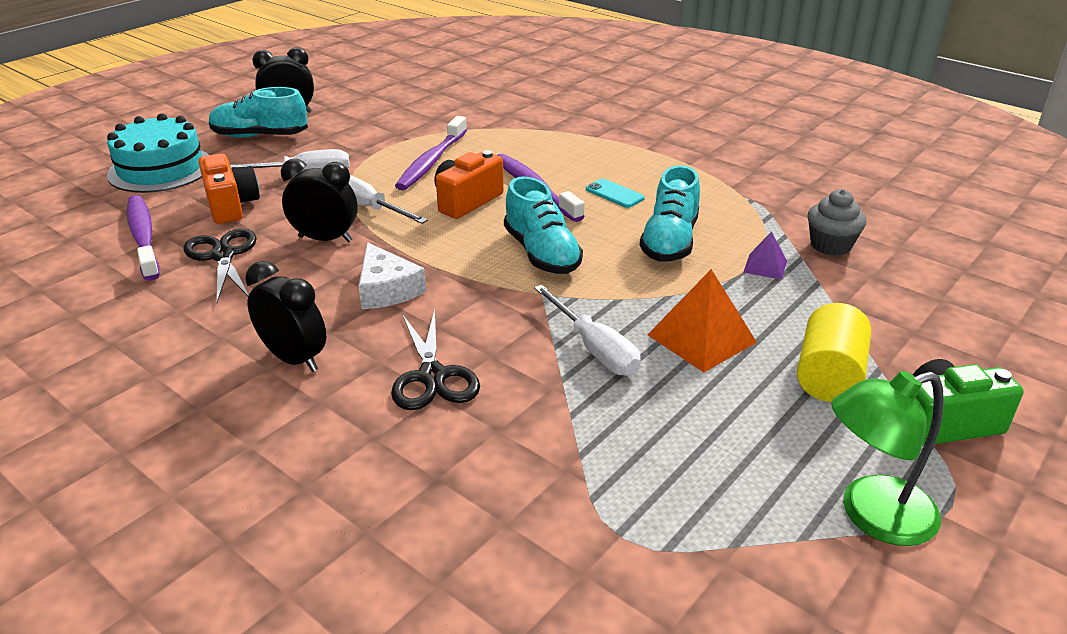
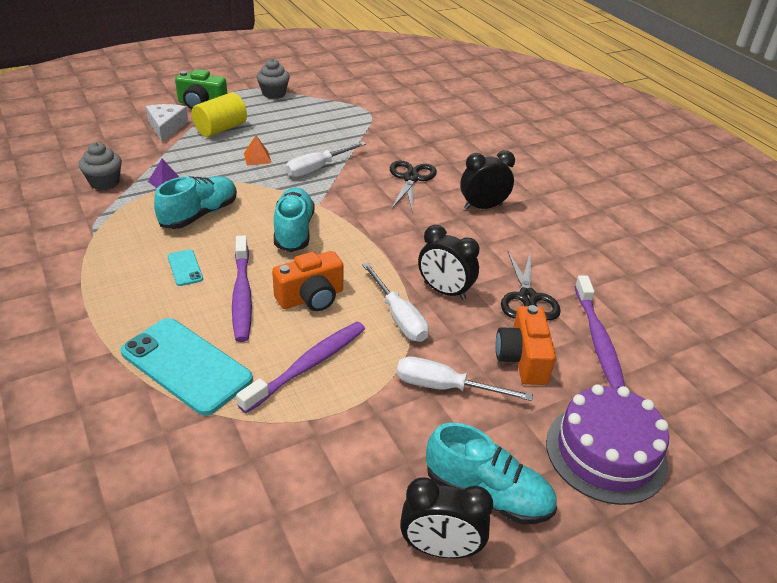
camera: 160 degrees left, 5 degrees up
turquoise cake [107,113,209,193] -> purple cake [546,384,669,505]
black clock [245,261,326,372] -> black clock turned 105 degrees clockwise [460,150,515,210]
white cheese [358,242,426,309] -> white cheese moved to [146,104,188,142]
white screwdriver [534,285,641,376] -> white screwdriver turned 120 degrees counterclockwise [286,142,366,177]
orange pyramid [647,269,757,373] -> orange pyramid [244,135,271,166], size x0.55
green lamp [831,371,944,546] -> grey cupcake [256,58,290,99]
none -> turquoise phone [121,318,253,416]

